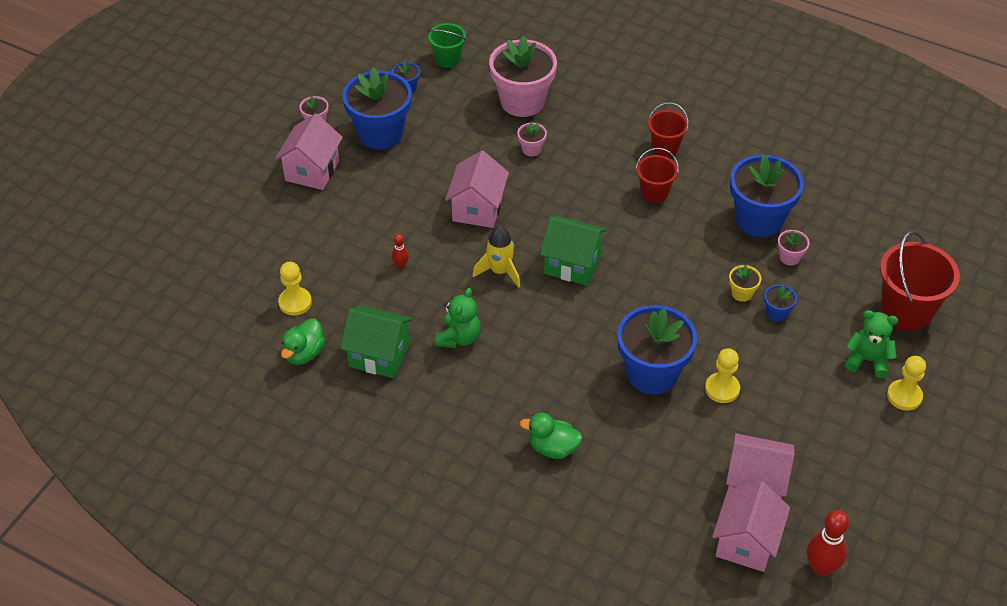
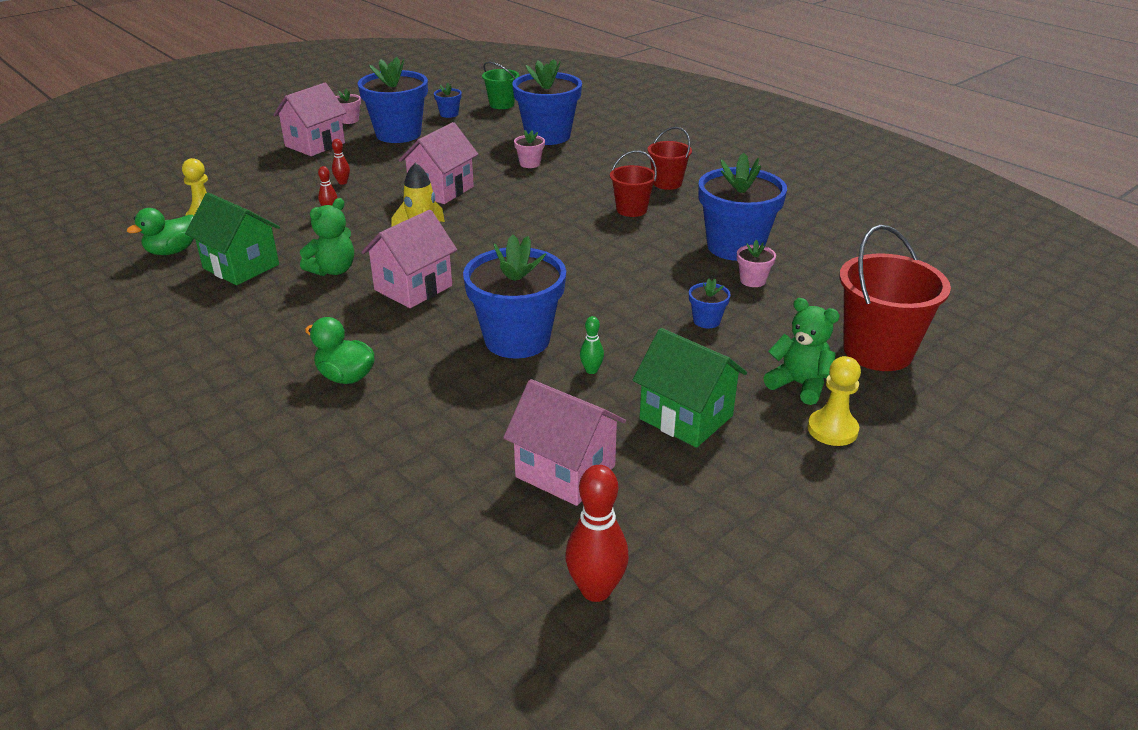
camera: 20 degrees right, 15 degrees down
pink flower pot [489,36,557,117] -> blue flower pot [512,59,582,145]
green house [540,216,607,286] -> green house moved to [633,328,747,448]
yellow pawn [705,348,740,403] -> green bowling pin [580,316,604,374]
pink house [712,481,790,572] -> pink house moved to [361,210,457,308]
yellow flower pot [729,265,761,302] -> none
none -> red bowling pin [332,139,350,185]

